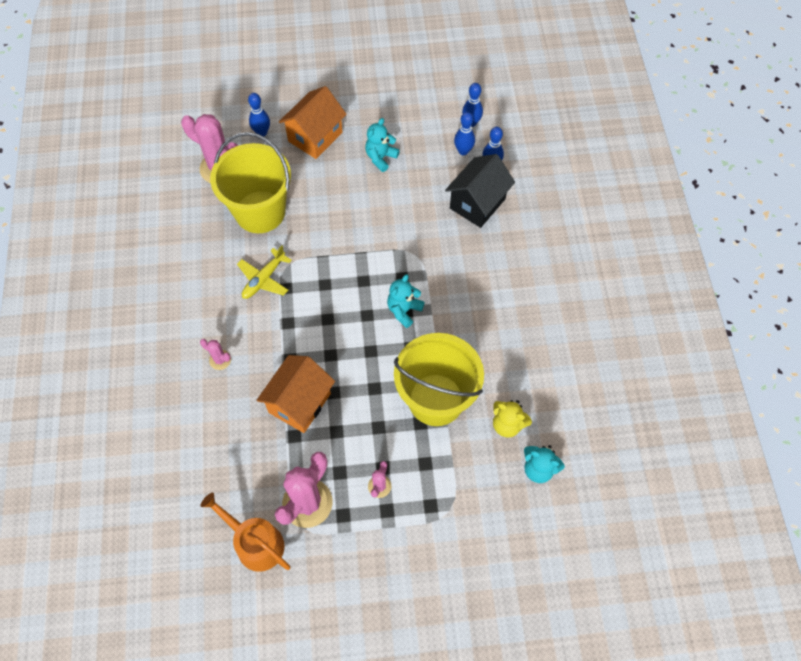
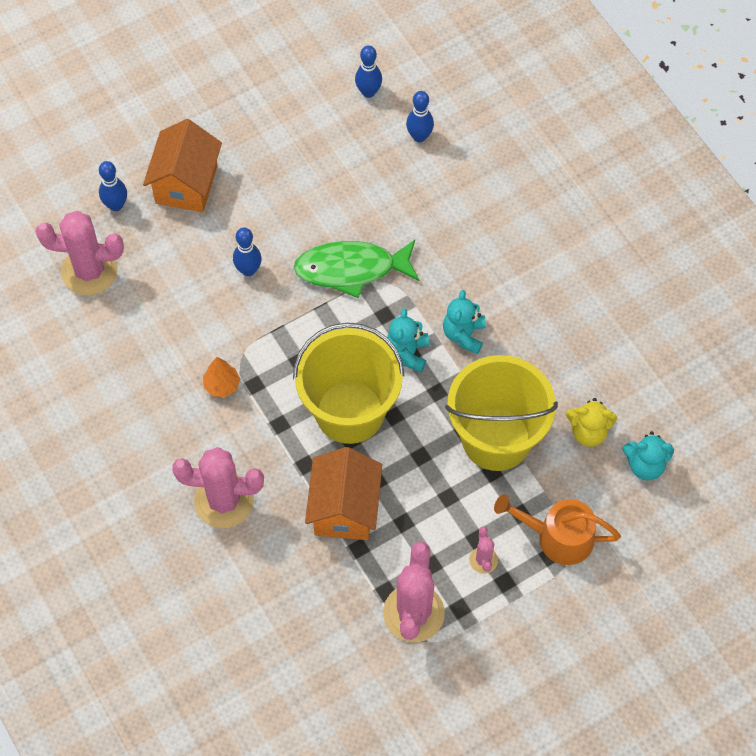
camera: 25 degrees left, 0 degrees up
pink cactus [200,339,231,370] -> pink cactus [172,447,264,528], size x2.11
orange watering can [200,493,291,572] -> orange watering can moved to [494,495,621,565]
yellow bucket [210,132,291,233] -> yellow bucket moved to [293,323,405,444]
yellow plane [237,245,292,299] -> orange tree [203,357,240,397]
turquoise teddy bear [365,118,400,172] -> turquoise teddy bear moved to [443,290,486,354]
black house [445,154,515,228] -> none
blue bowling pin [454,112,475,155] -> blue bowling pin moved to [233,228,262,276]
none -> green fish [294,240,420,298]

